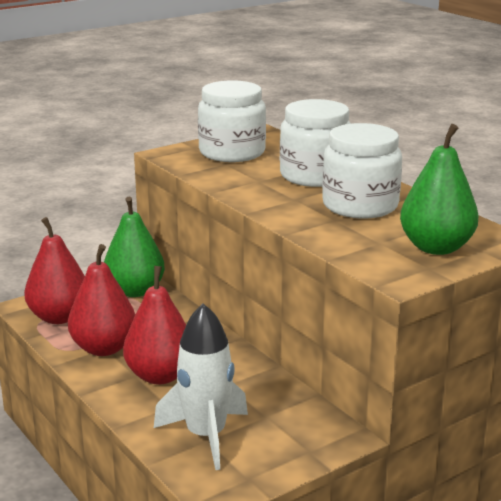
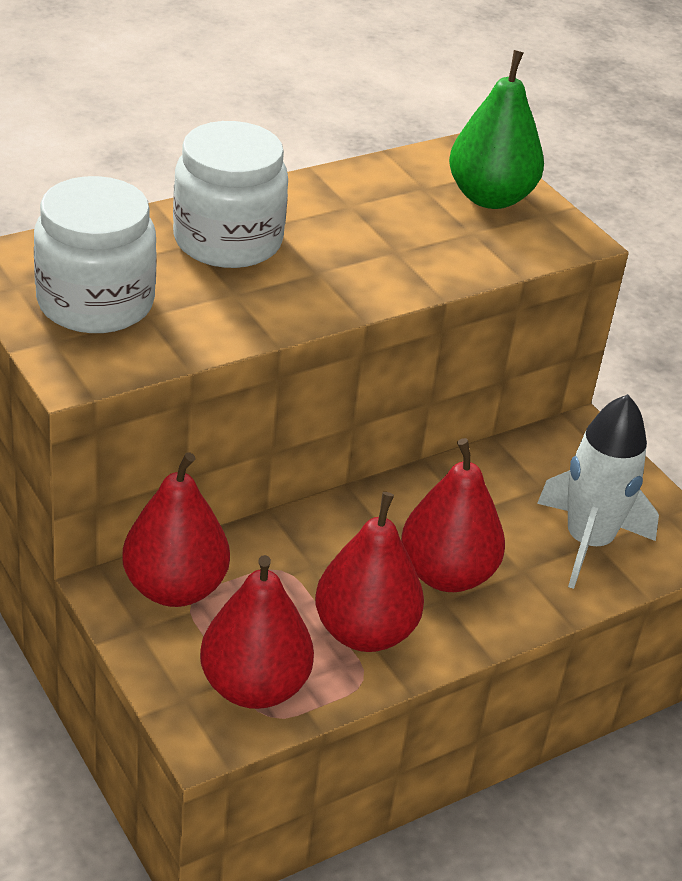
camera: 90 degrees left, 15 degrees up
green pear [104,196,165,297] -> red pear [122,452,230,607]
white jar [322,123,402,218] -> none

